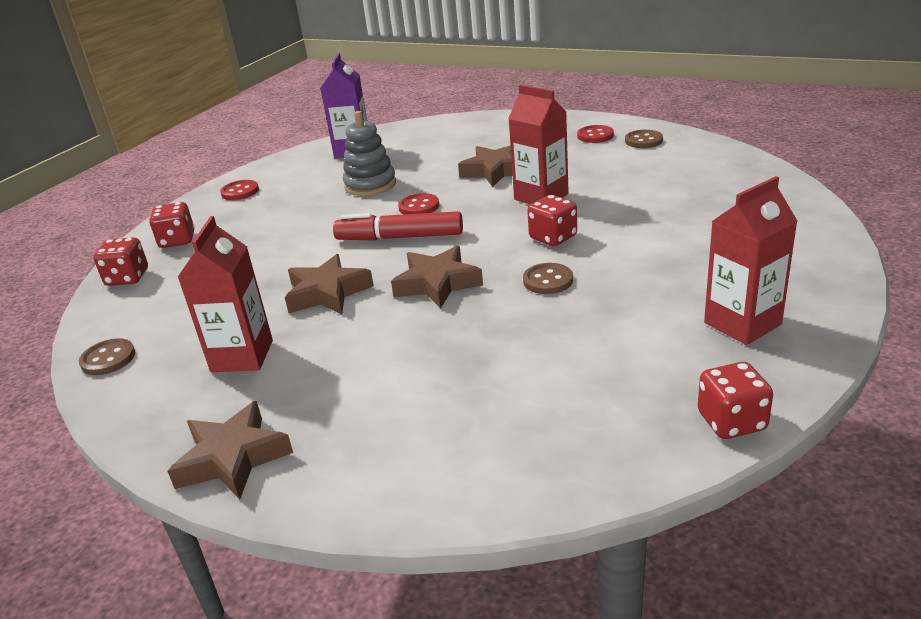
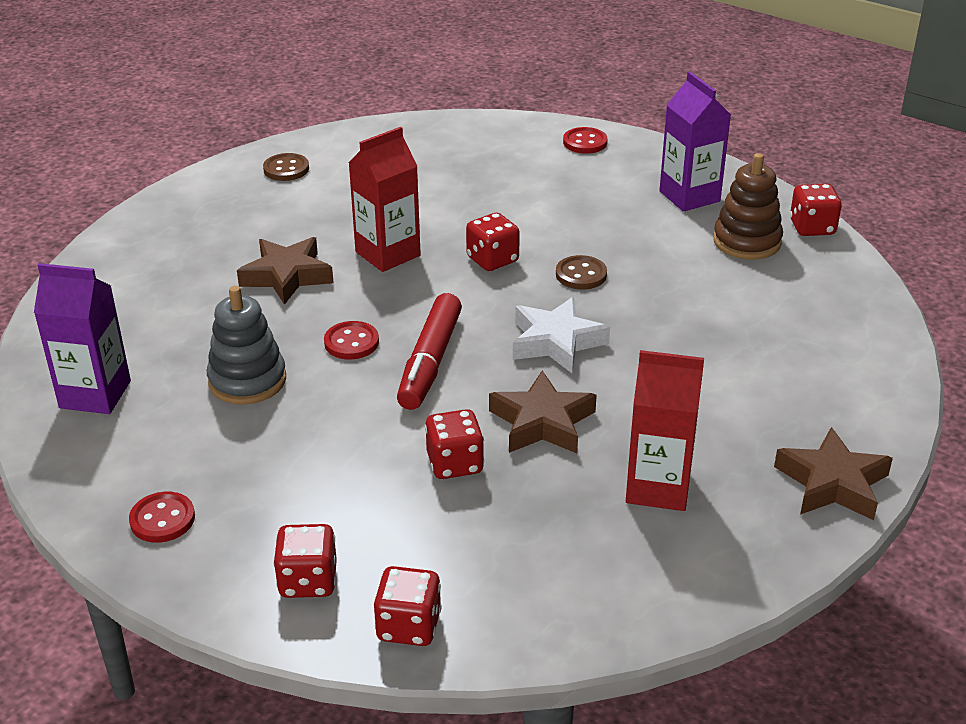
camera: 85 degrees left, 5 degrees up
brown button [79,338,135,375] -> none
brown star [391,246,483,309] -> white star [513,297,610,373]
red button [577,125,614,143] -> red button moved to [563,127,608,154]
red carton [704,176,797,345] -> purple carton [659,72,731,212]
none -> red dice [425,409,484,479]
none -> brown stacking toy [713,153,783,260]

